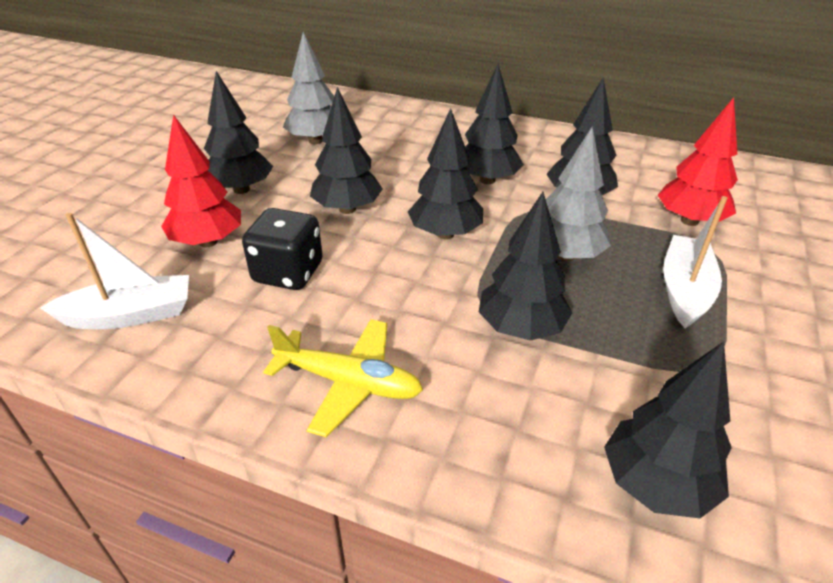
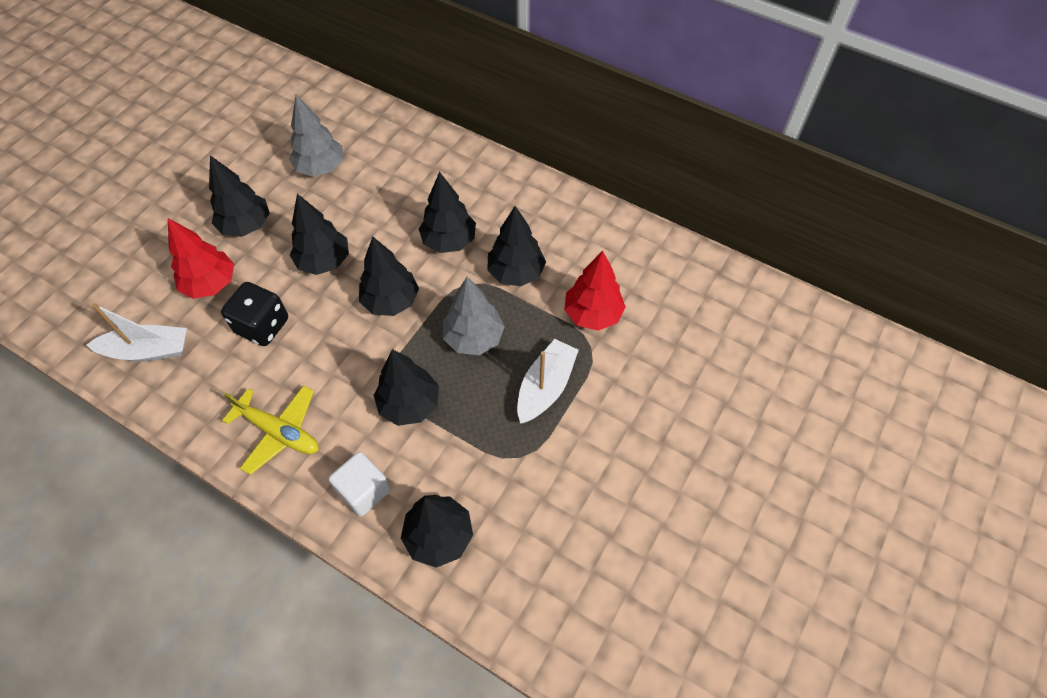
camera: 10 degrees right, 20 degrees up
none -> white cube [328,452,391,517]

